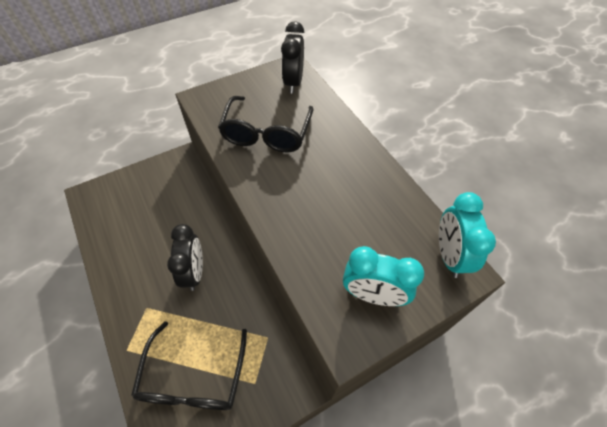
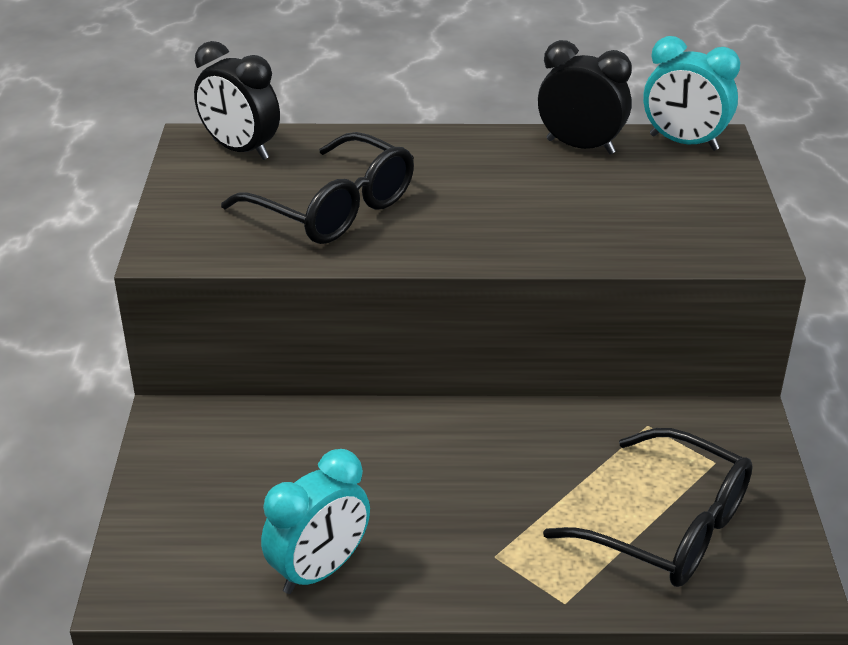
camera: 60 degrees left, 20 degrees down
black clock [167,224,203,291] -> black clock moved to [538,40,632,154]
turquoise clock [343,246,424,306] -> turquoise clock moved to [261,449,370,594]

